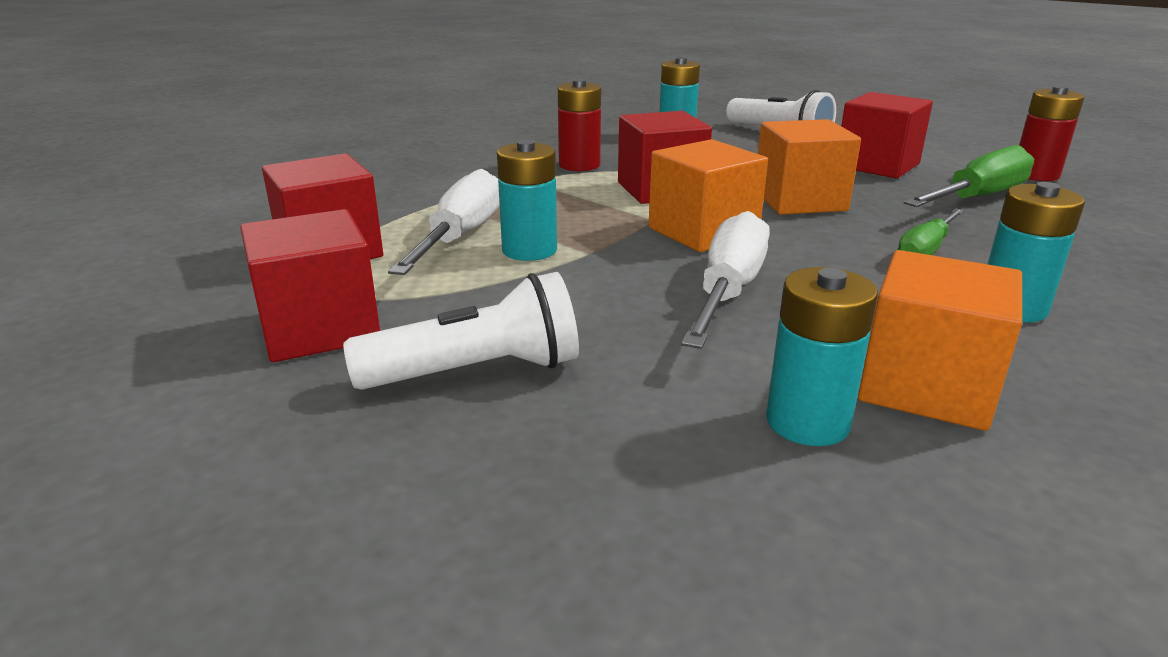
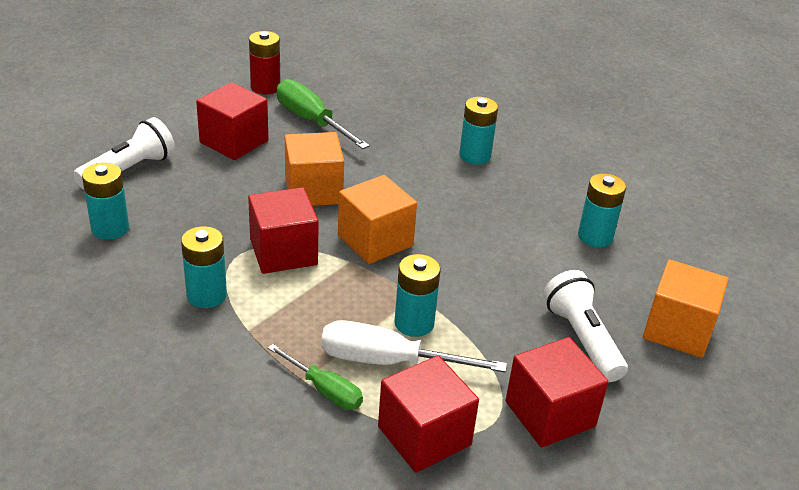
camera: 95 degrees left, 10 degrees up
red battery [558,79,601,171] -> turquoise battery [181,226,227,308]
white screwdriver [681,211,770,349] -> none
orange cube [858,250,1022,431] -> orange cube moved to [643,259,729,358]
green screwdriver [897,209,965,255] -> green screwdriver moved to [268,344,363,410]

